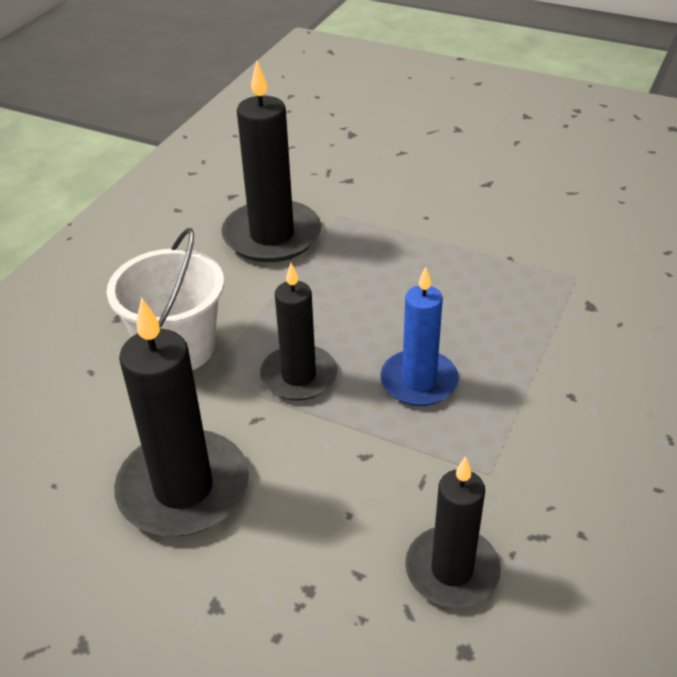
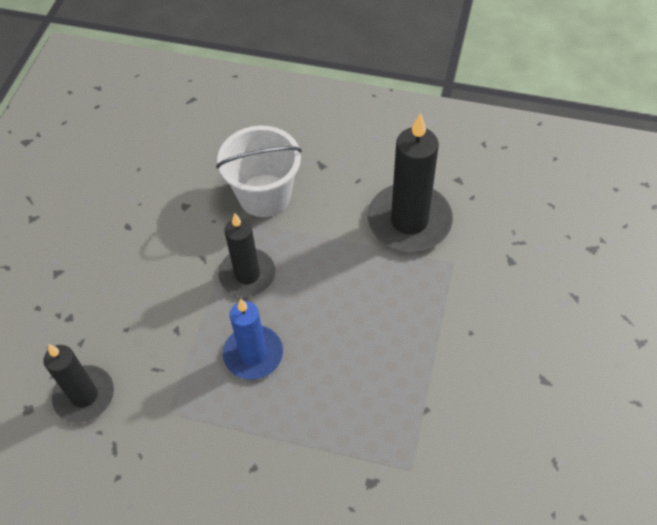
camera: 80 degrees right, 15 degrees up
black candle [114,297,249,536] -> none

